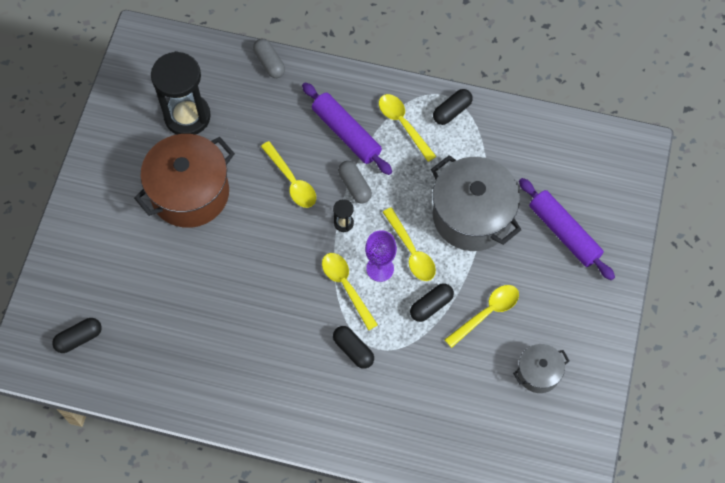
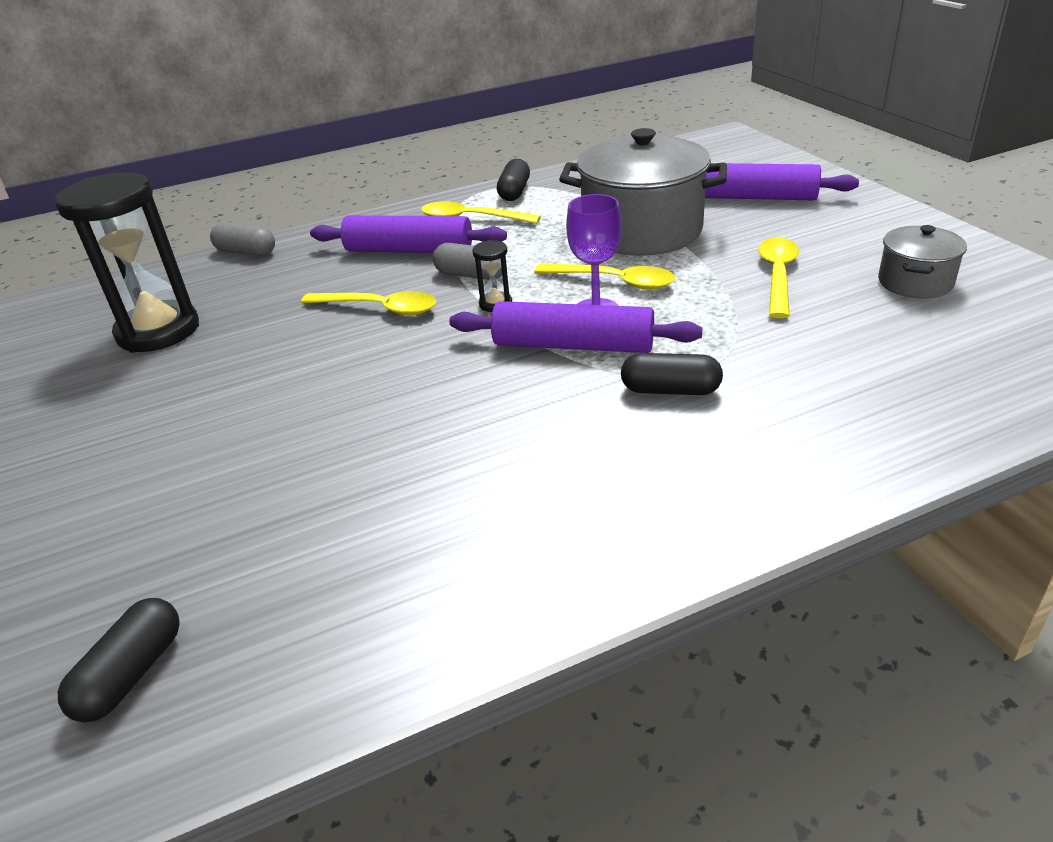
camera: 35 degrees left, 30 degrees down
brown pot [134,134,235,228] -> none
yellow spoon [322,253,378,330] -> purple rolling pin [449,301,703,353]
black capsule [410,283,454,322] -> none

